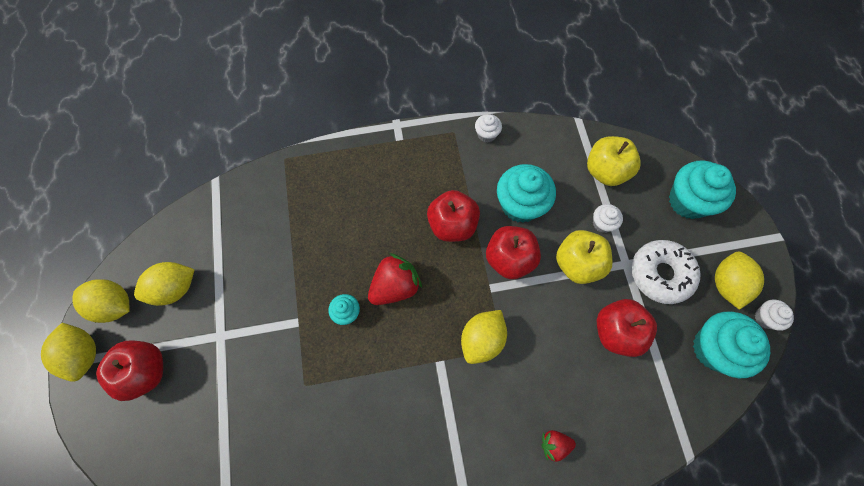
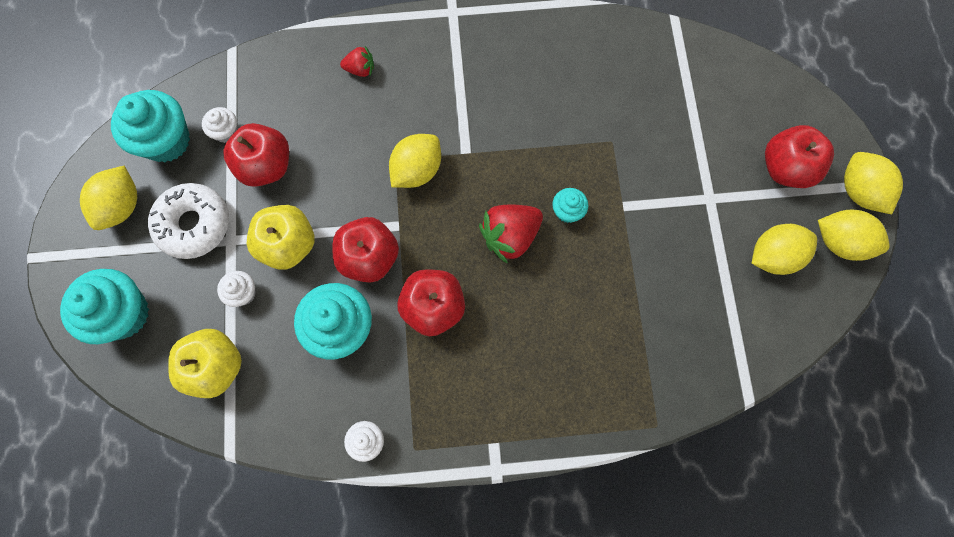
camera: 175 degrees left, 5 degrees up
white cupcake [755,300,794,331] -> white cupcake moved to [202,107,238,143]

